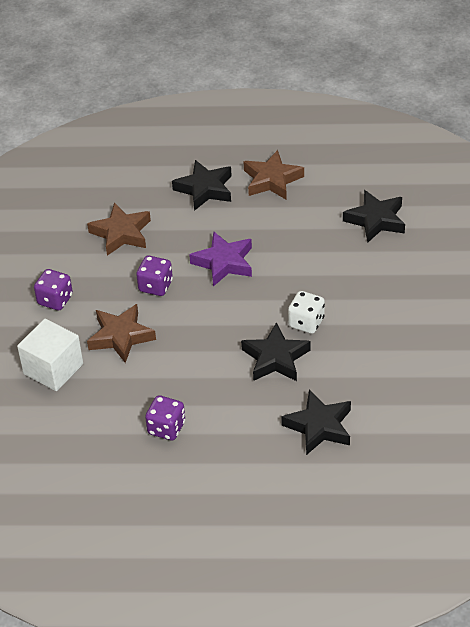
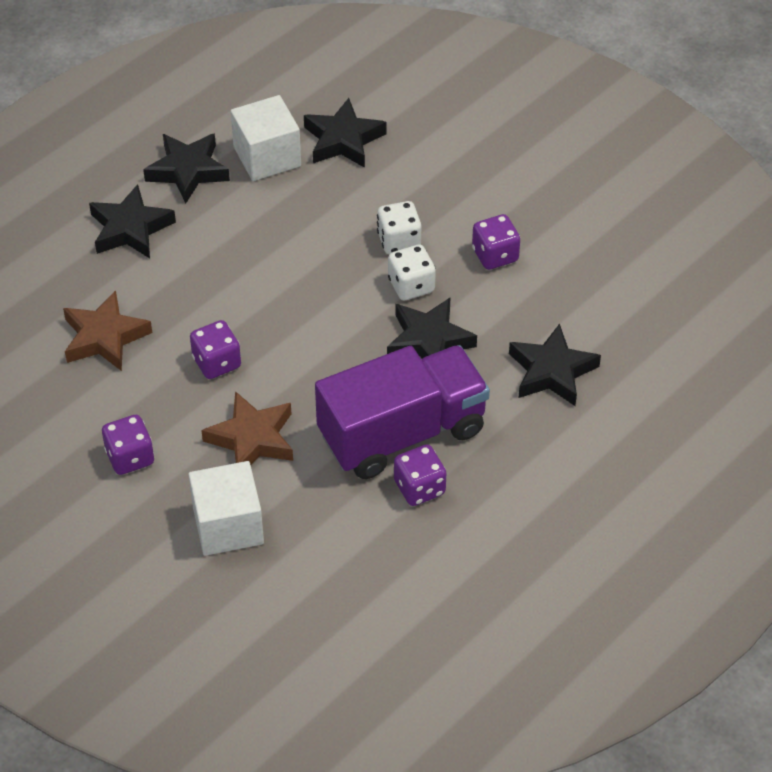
camera: 50 degrees left, 5 degrees up
purple star [189,232,252,286] -> none
brown star [243,150,304,200] -> black star [143,133,230,203]
none -> white cube [231,95,301,181]
none -> purple truck [315,345,490,479]
none -> white dice [377,201,422,254]
none -> purple dice [472,214,520,270]

